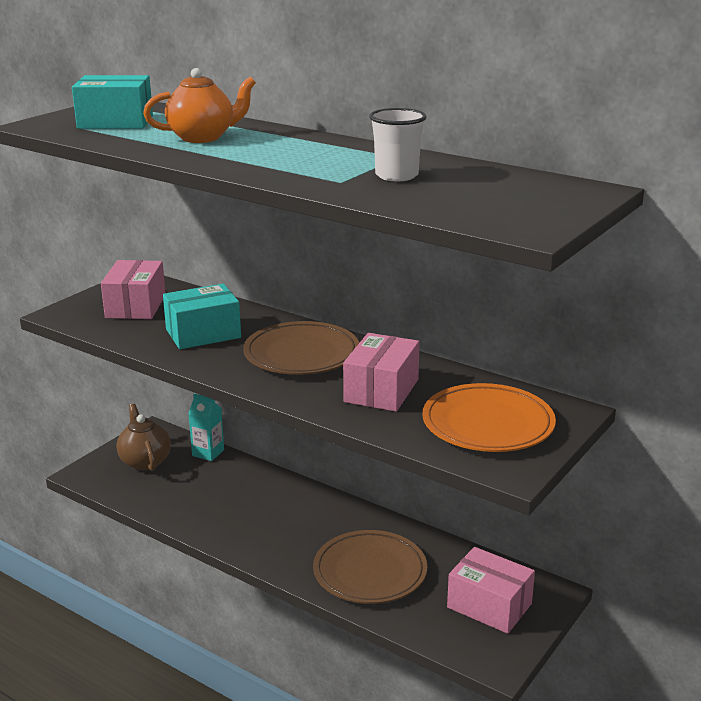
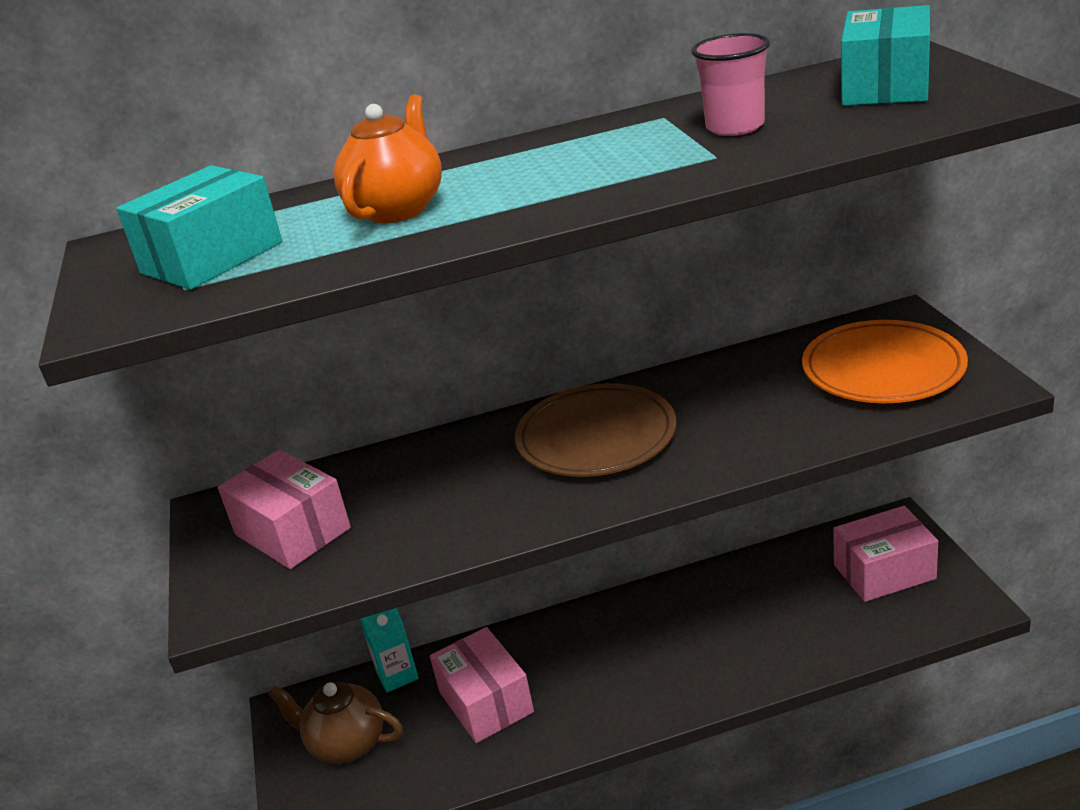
camera: 45 degrees left, 5 degrees up
turquoise box [163,284,241,349] -> turquoise box moved to [841,5,930,106]
brown plate [313,530,427,604] -> none
pink box [343,333,420,412] -> pink box moved to [430,627,534,743]
white cup [369,108,427,181] -> pink cup [691,33,770,136]

